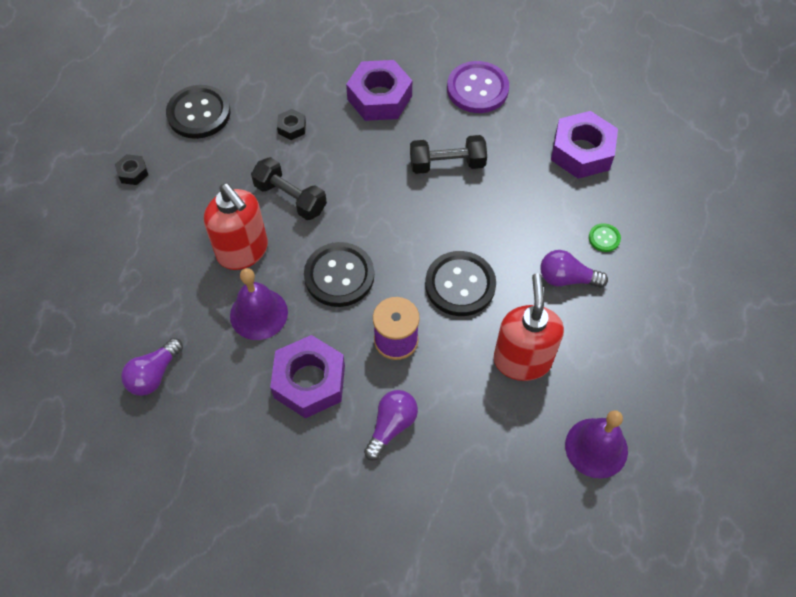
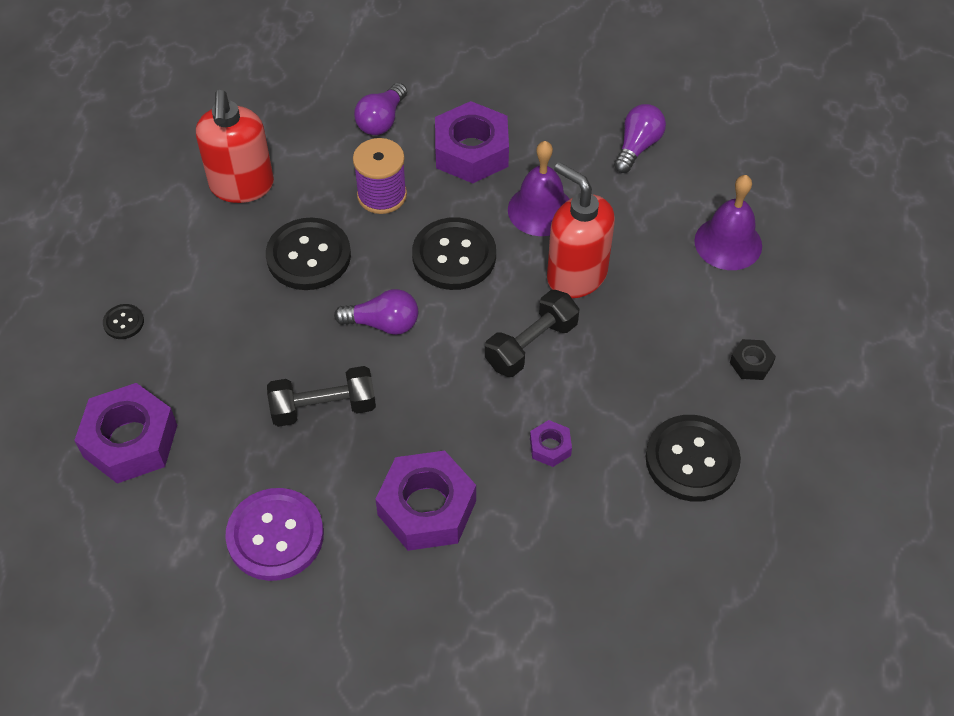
camera: 175 degrees right, 5 degrees down
black dumbbell [251,157,327,220] -> black dumbbell turned 75 degrees counterclockwise [485,290,580,377]
black nut [277,109,306,140] -> purple nut [530,420,572,467]
purple light bulb [540,250,608,288] -> purple light bulb moved to [334,289,418,335]
purple bell [565,410,628,479] -> purple bell moved to [694,175,762,270]
green button [589,223,621,252] -> black button [103,304,144,339]

